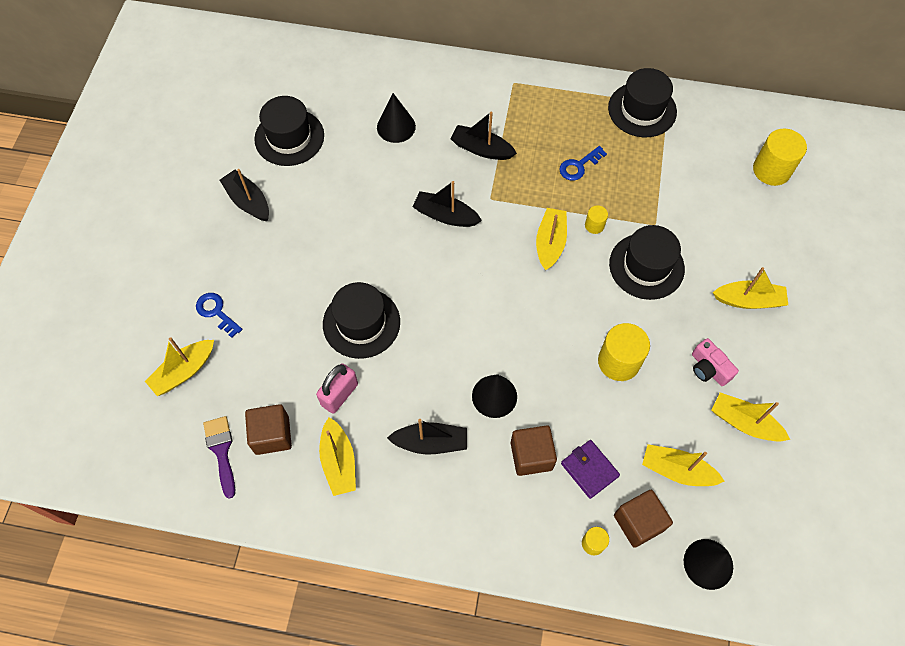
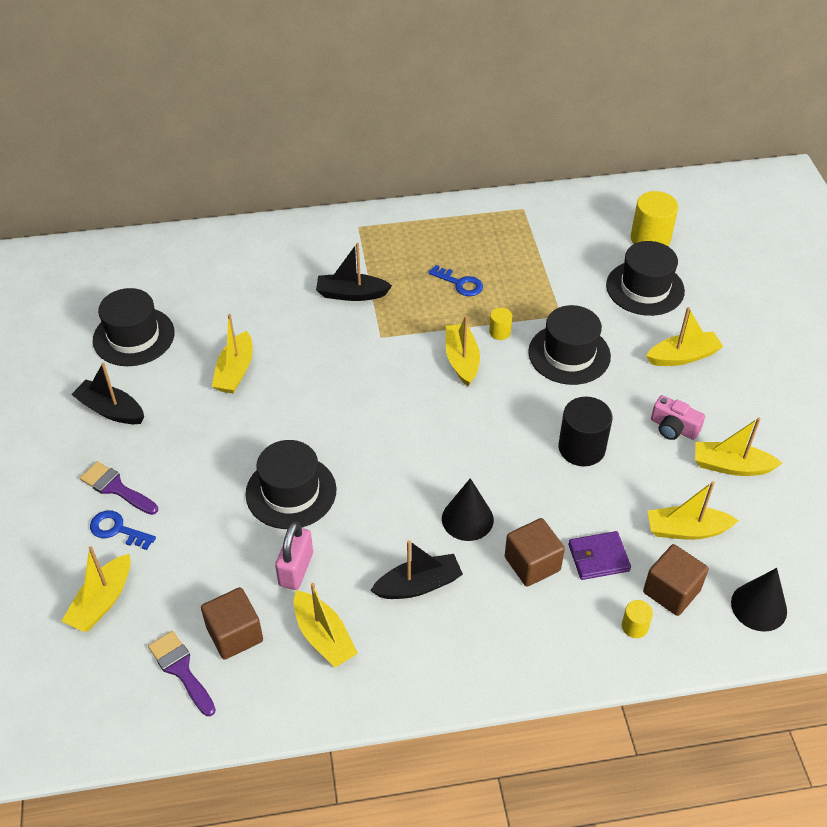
camera: 20 degrees left, 15 degrees down
black cone [377,93,416,143] -> none
black boat [412,181,482,227] -> none
blue key [559,146,607,181] -> blue key turned 90 degrees counterclockwise [428,265,483,296]
purple wallet [561,440,620,499] -> purple wallet turned 45 degrees counterclockwise [568,531,631,580]
yellow cylinder [598,323,650,381] -> black cylinder [558,397,612,466]
black hat [608,68,677,137] -> black hat moved to [606,241,685,316]
none -> purple brush [80,461,158,515]
none -> yellow boat [212,314,253,393]

